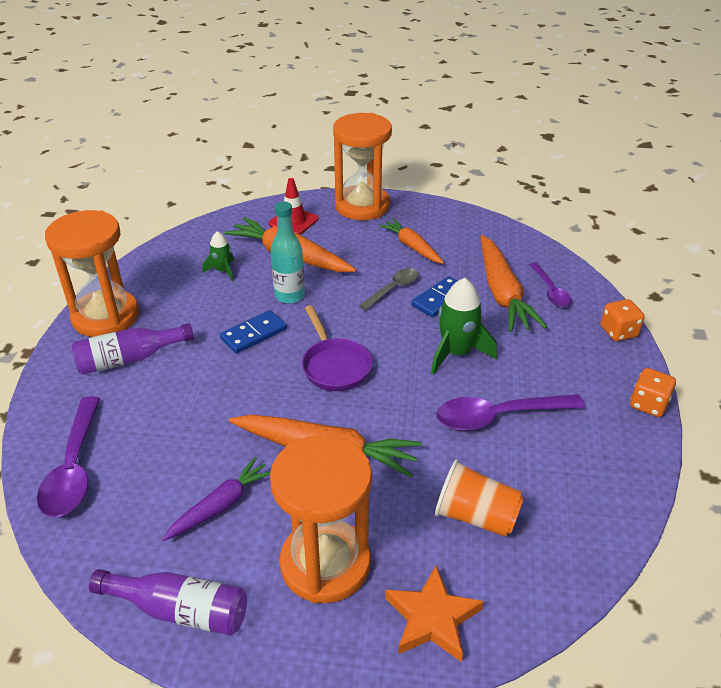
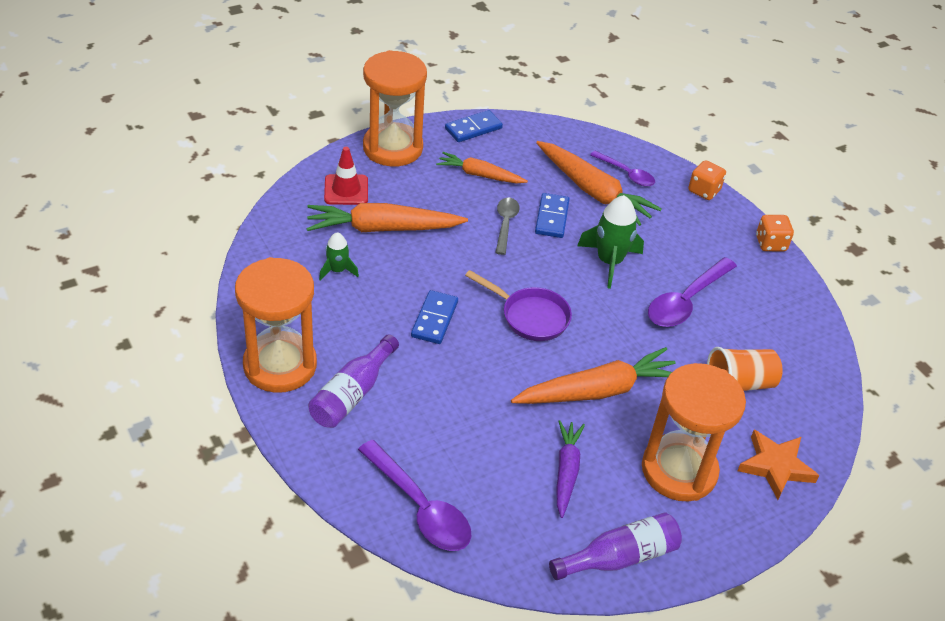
camera: 40 degrees left, 5 degrees up
turquoise bottle [271,202,305,304] -> none
none -> blue domino [445,110,503,142]

